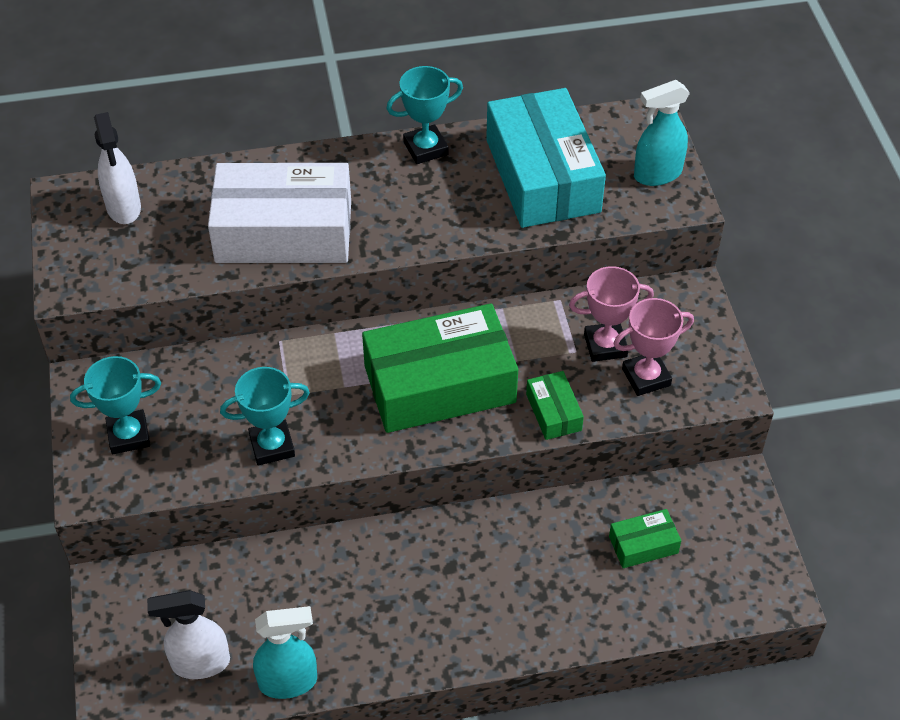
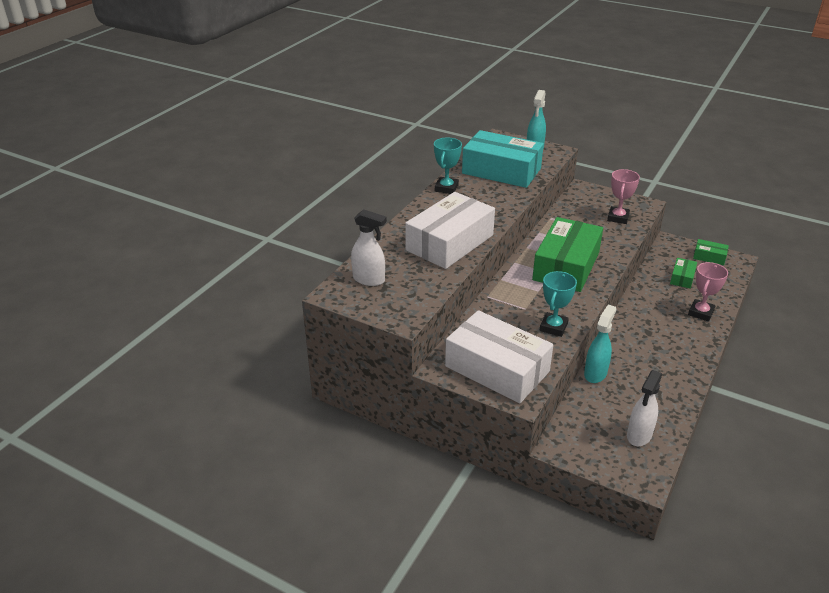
camera: 50 degrees left, 15 degrees down
turquoise trophy [70,356,161,454] -> white box [445,310,553,403]
turquoise spray bottle [253,606,317,699] -> turquoise spray bottle moved to [584,305,616,383]
green box [526,371,584,440] -> green box moved to [693,239,729,265]
pink trophy [569,266,654,362] -> pink trophy moved to [688,262,728,321]

